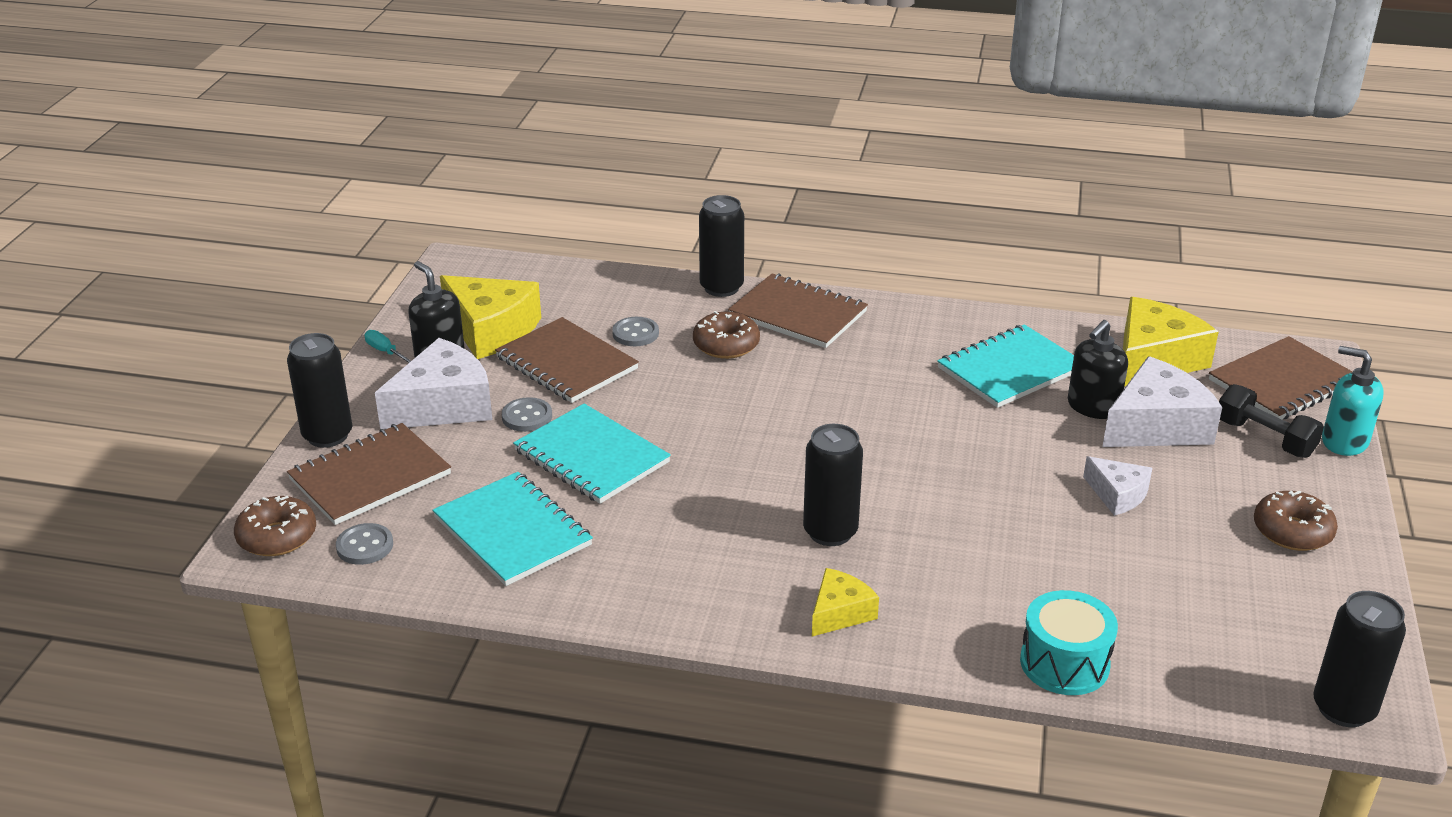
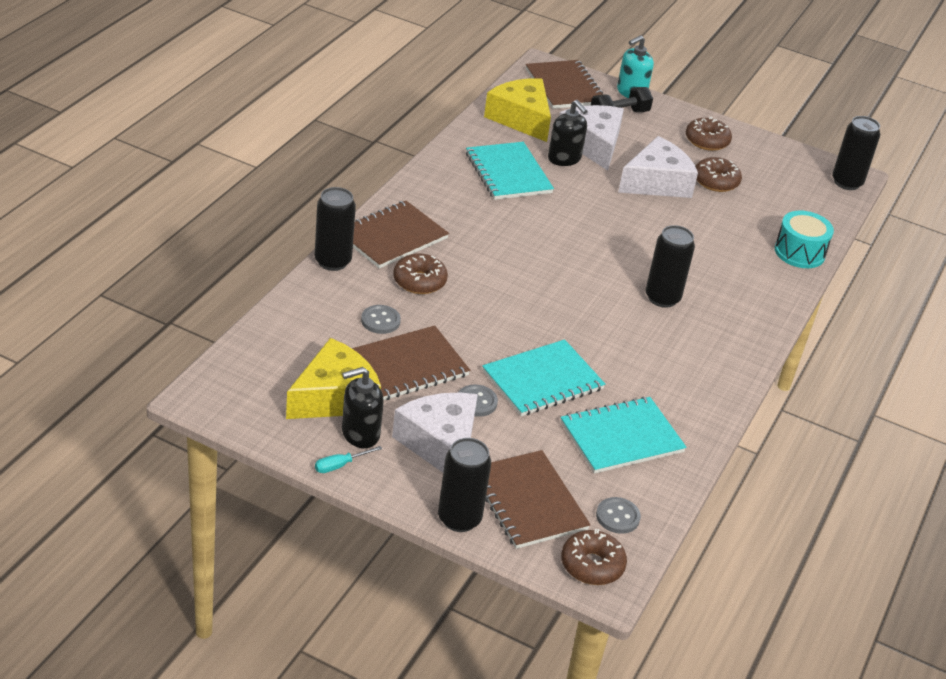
camera: 80 degrees left, 5 degrees up
yellow cheese [812,568,879,637] -> none
white cheese [1083,456,1152,516] -> white cheese [618,136,698,198], size x1.81
none -> brown donut [695,157,742,192]

